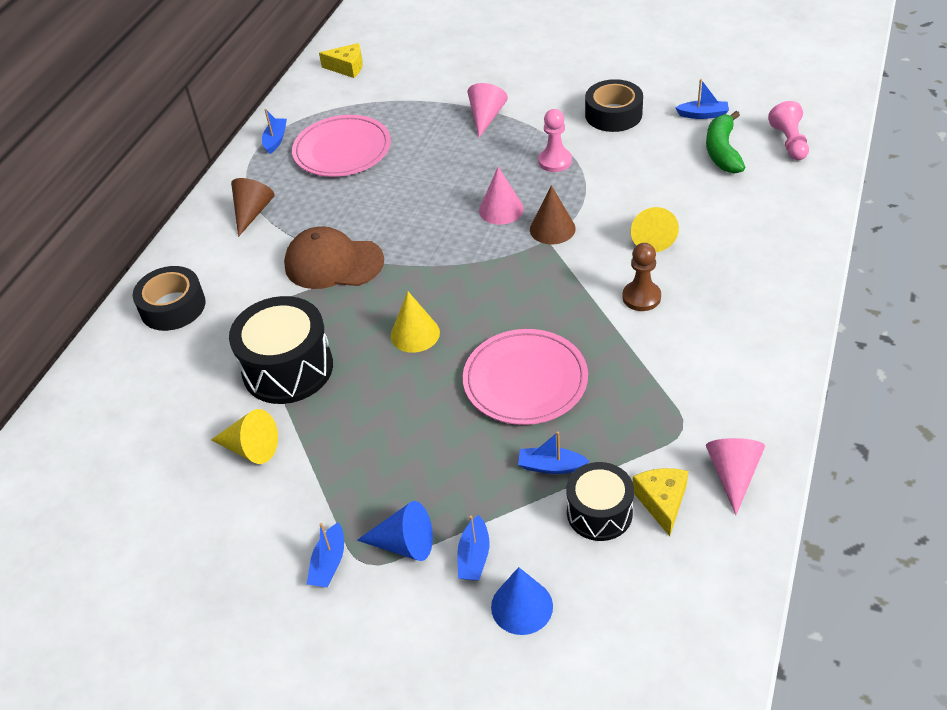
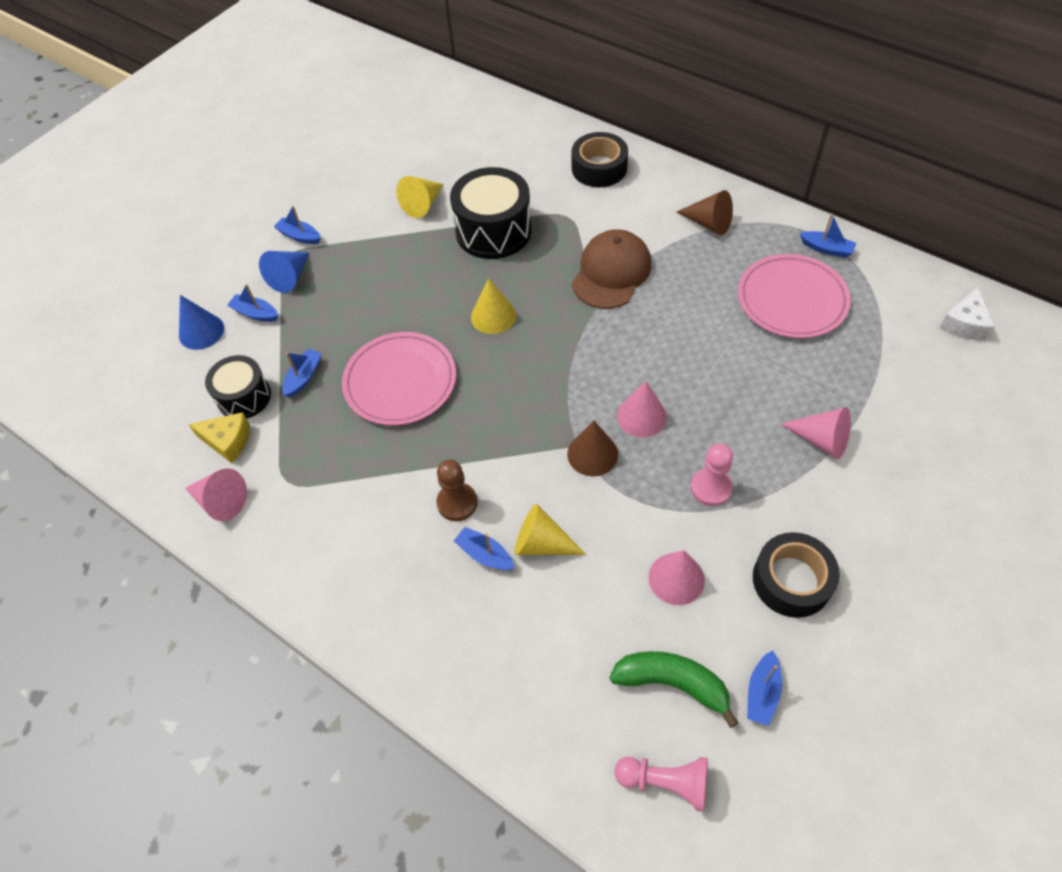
camera: 105 degrees right, 10 degrees up
yellow cheese [319,43,363,78] -> white cheese [939,287,995,340]
none -> blue boat [454,527,515,570]
none -> pink cone [649,550,705,605]

